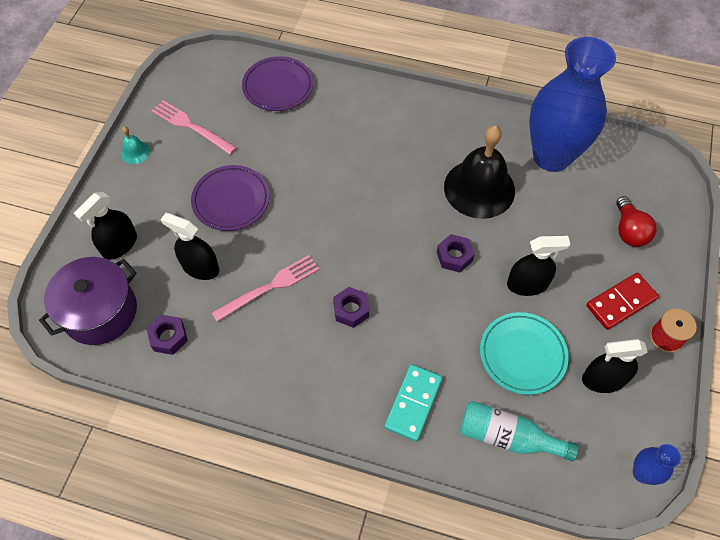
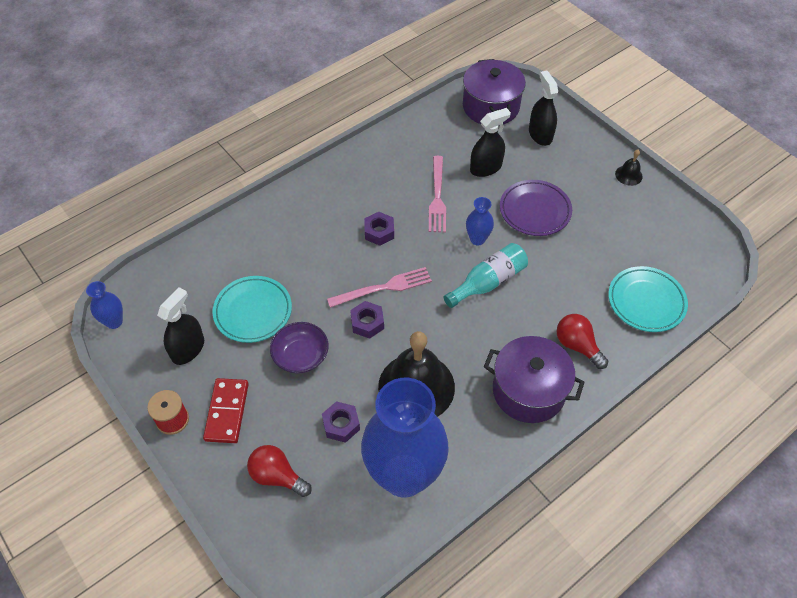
camera: 125 degrees right, 5 degrees down
turquoise bell [121,127,150,164] -> black bell [615,149,643,186]
purple nut [146,315,188,355] -> purple nut moved to [322,401,360,443]
pink fork [152,100,237,155] -> pink fork moved to [327,267,432,308]
purple plate [242,56,313,111] -> turquoise plate [608,266,688,332]
turquoise domino [384,364,442,441] -> none
turquoise bottle [460,401,578,461] -> turquoise bottle moved to [444,243,528,308]
black spray bottle [507,236,570,296] -> purple bowl [270,322,329,373]
none -> blue vase [466,197,494,246]
none -> purple pot [484,336,585,423]
none -> red light bulb [557,314,608,369]

